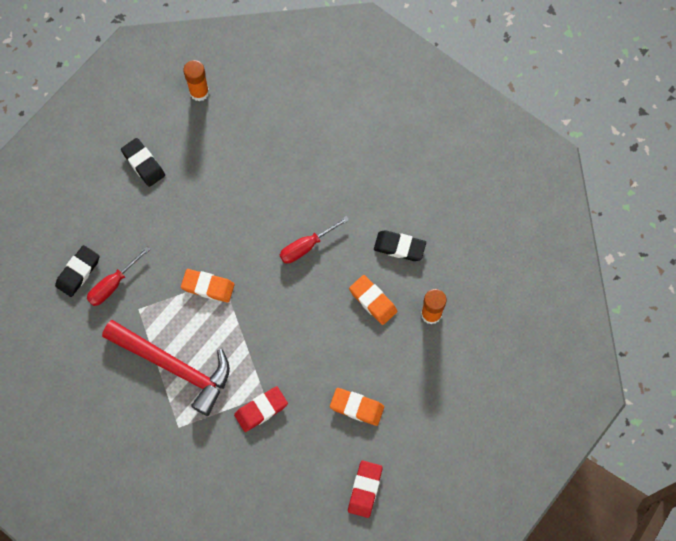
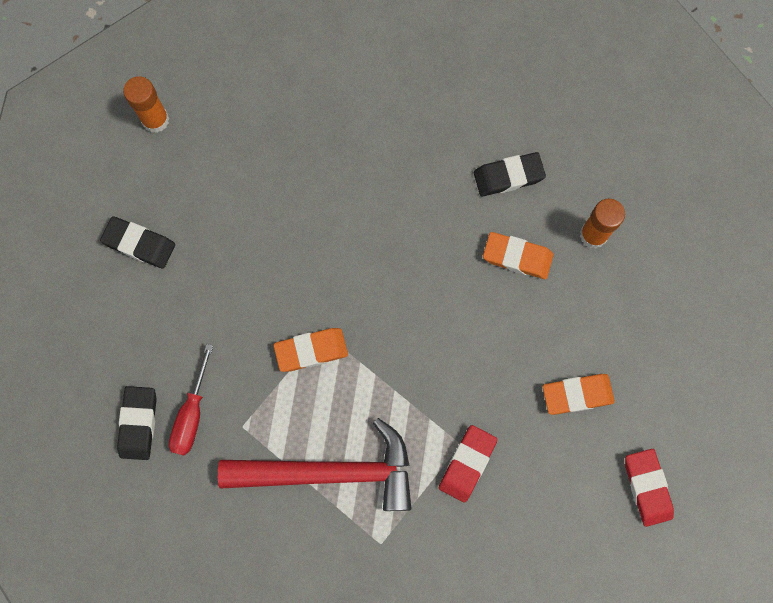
camera: 30 degrees left, 5 degrees up
red screwdriver [280,216,349,264] -> none

